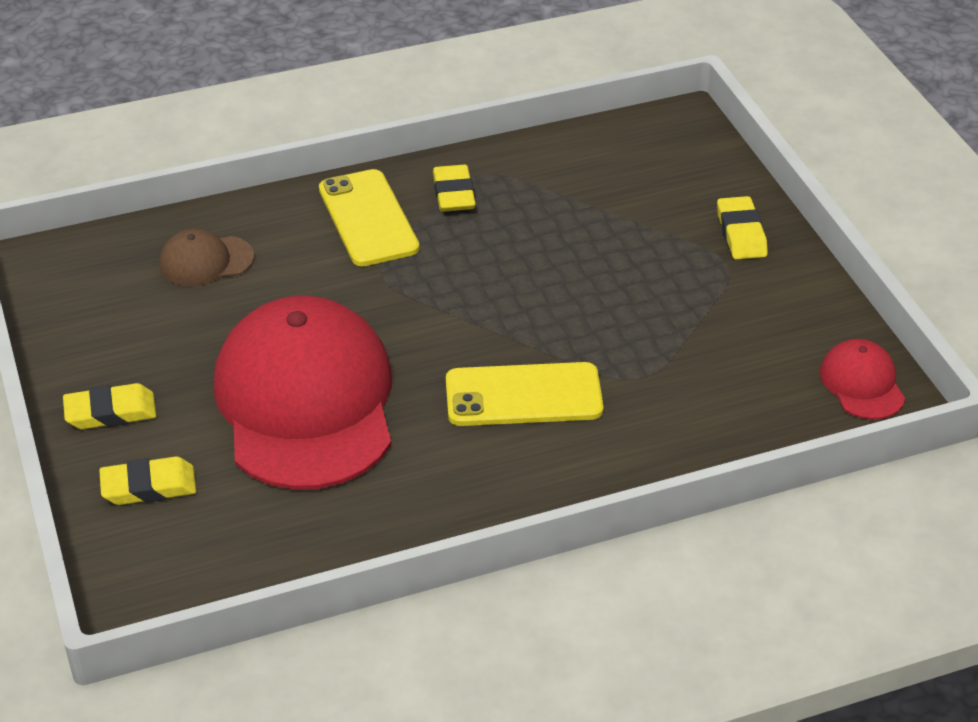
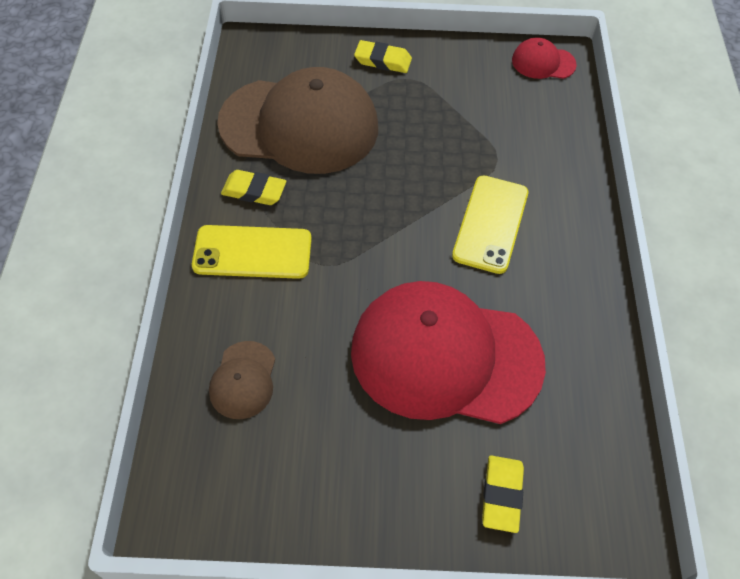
camera: 70 degrees left, 15 degrees up
yellow eraser [63,383,156,429] -> none
none -> brown cap [217,67,378,174]

